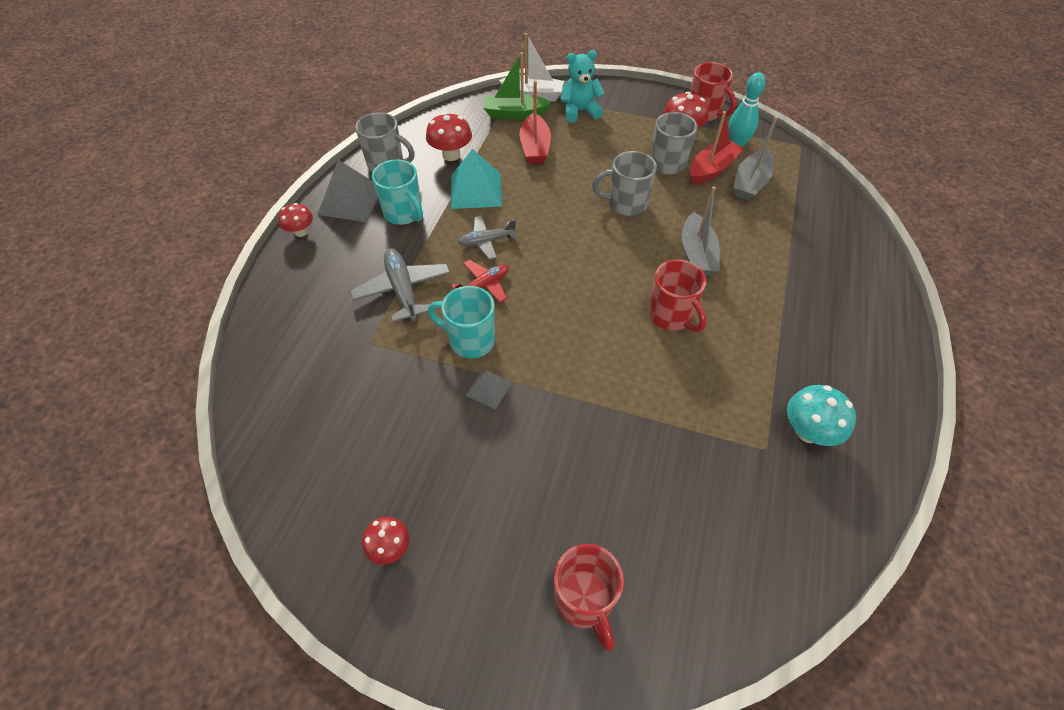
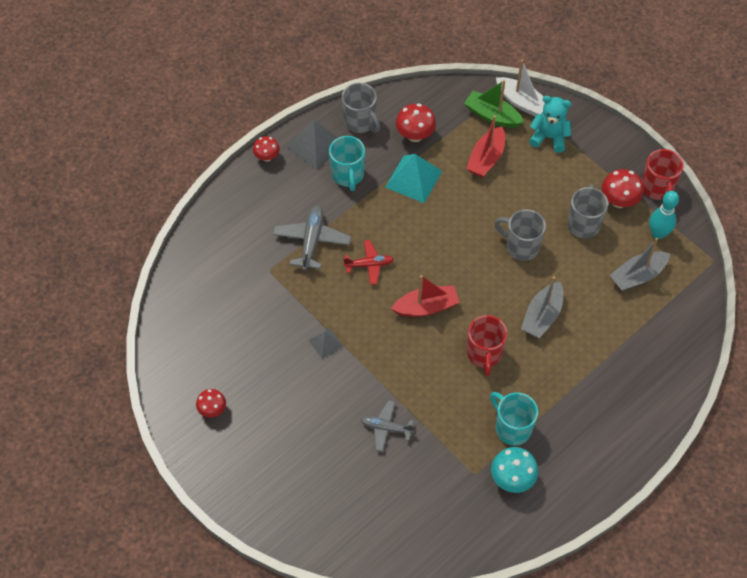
camera: 30 degrees right, 5 degrees up
turquoise mug [428,286,495,358] -> turquoise mug moved to [490,392,538,446]
grey plane [458,216,517,260] -> grey plane moved to [361,400,414,451]
red mug [554,544,624,651] -> none
red boat [690,111,744,185] -> red boat moved to [391,275,460,317]

